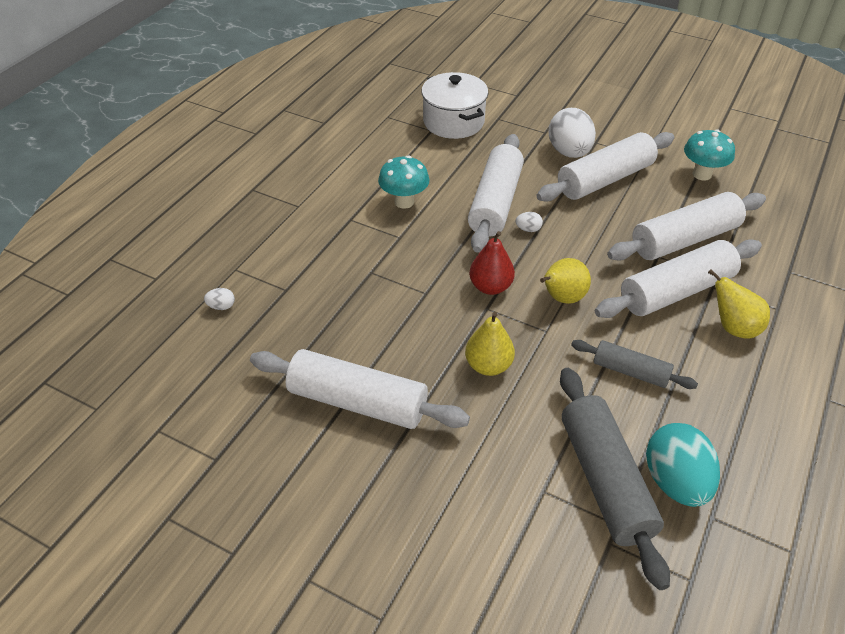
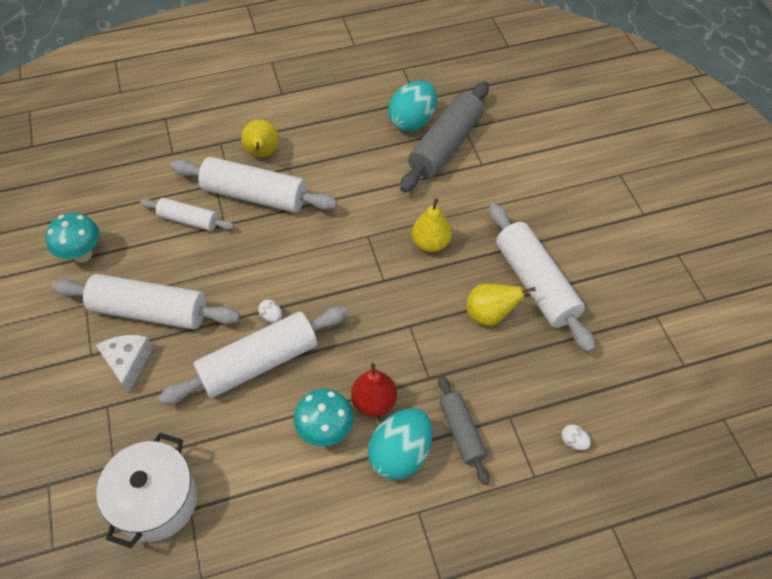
camera: 135 degrees left, 10 degrees up
red pear [469,231,515,295] -> red pear moved to [351,363,397,416]
yellow pear [540,258,591,304] -> yellow pear moved to [466,284,536,326]
white egg [549,108,596,158] -> white cheese [96,335,153,394]
grey rolling pin [571,340,698,389] -> grey rolling pin moved to [438,375,489,485]
white rolling pin [607,192,766,261] -> white rolling pin [140,198,234,231], size x0.57
none -> turquoise egg [368,408,432,480]

